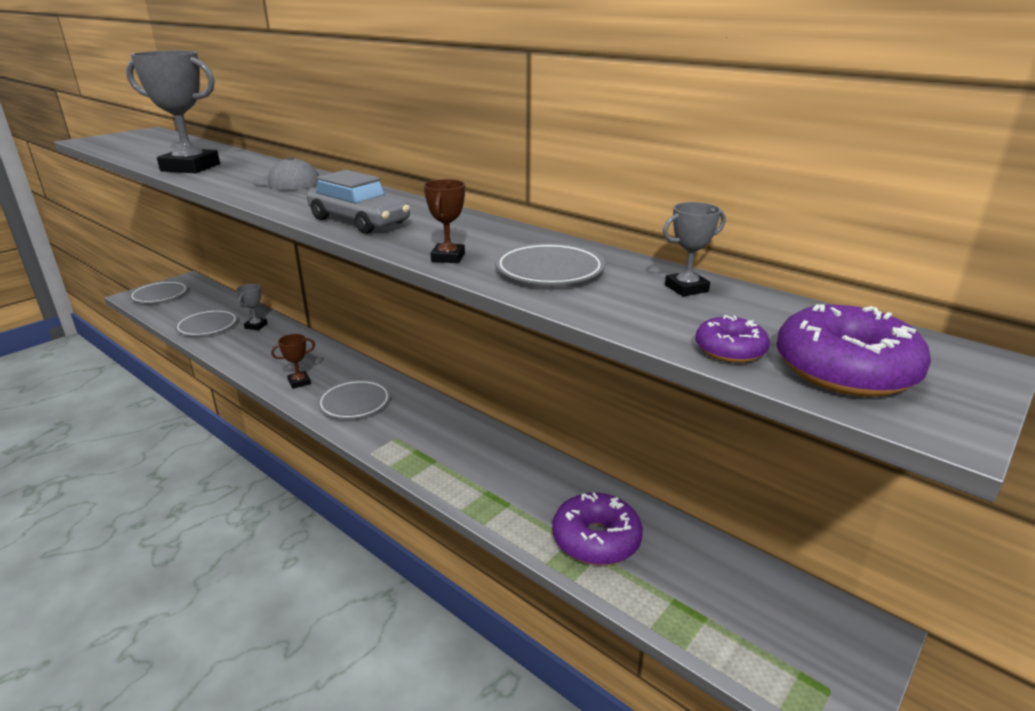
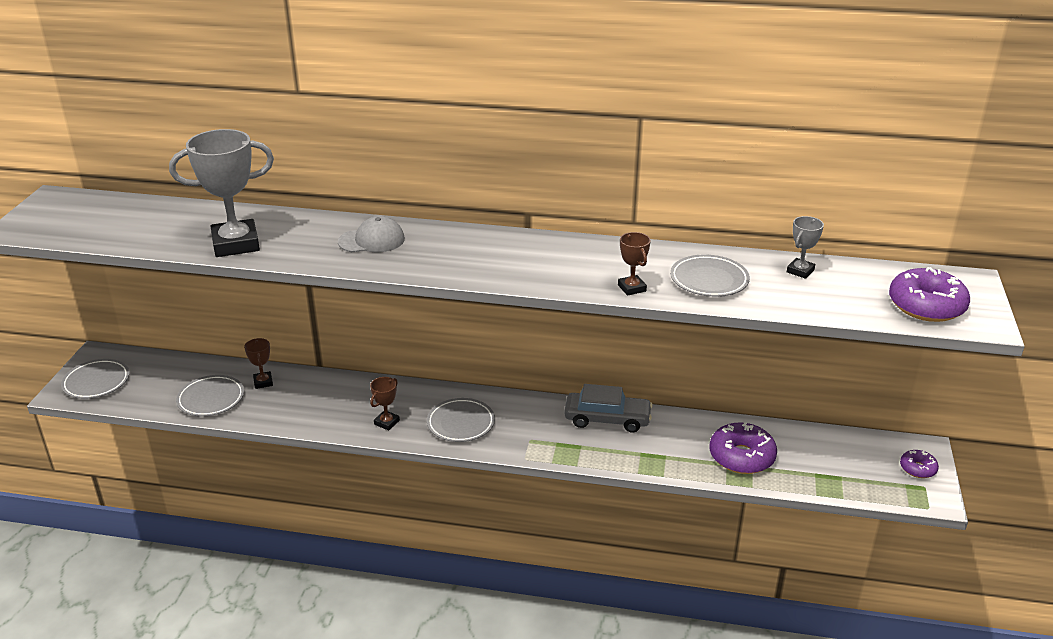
camera: 30 degrees left, 5 degrees up
grey trophy [236,284,267,330] -> brown trophy [244,338,273,389]
grey car [307,170,410,234] -> grey car moved to [564,384,653,433]
purple donut [695,315,770,363] -> purple donut moved to [900,450,939,478]

